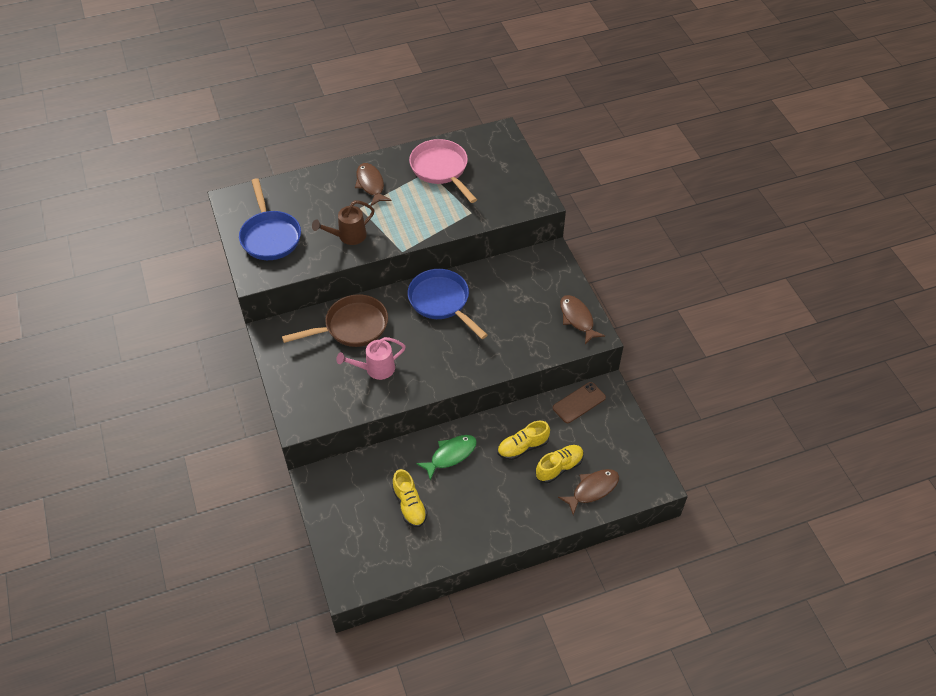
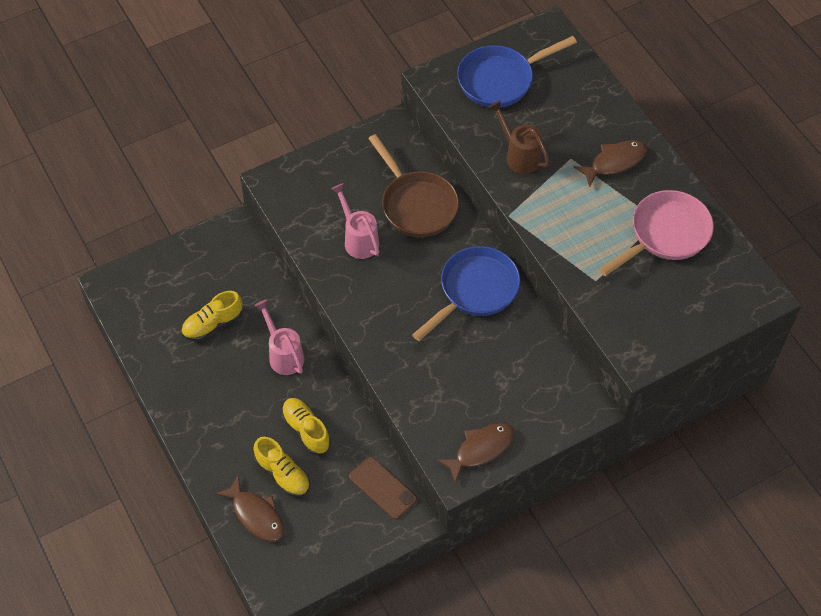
camera: 80 degrees right, 5 degrees up
green fish [416,435,477,481] -> pink watering can [254,299,304,375]

